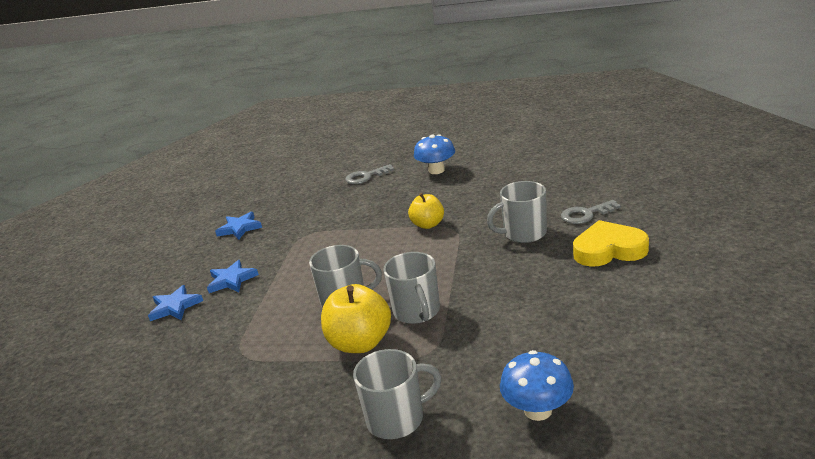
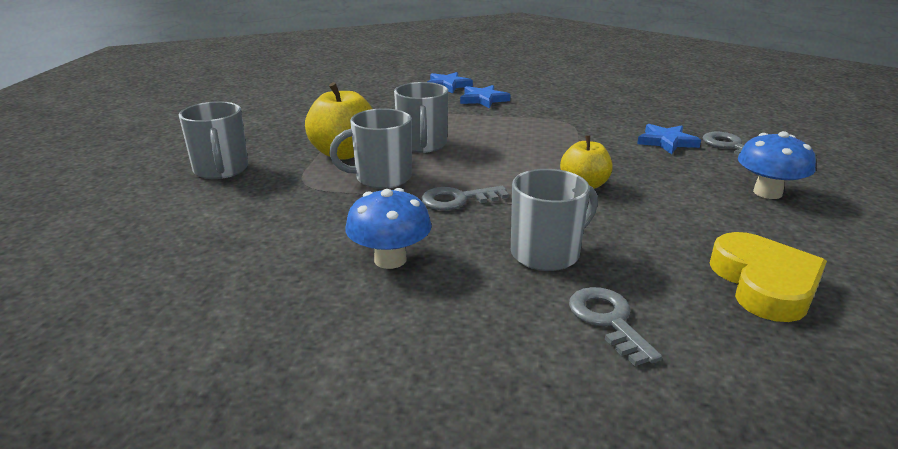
camera: 85 degrees right, 0 degrees up
blue star [215,212,262,240] -> blue star moved to [637,124,701,154]
grey mug [487,181,547,243] -> grey mug turned 75 degrees clockwise [511,169,598,271]
blue mushroom [500,350,574,421] -> blue mushroom moved to [345,188,432,269]
yellow heart [573,220,649,266] -> yellow heart moved to [710,232,827,322]
none -> grey key [422,186,509,210]

